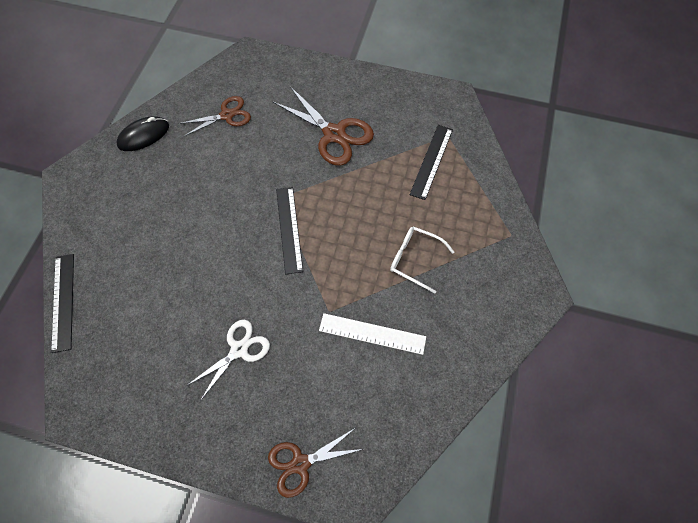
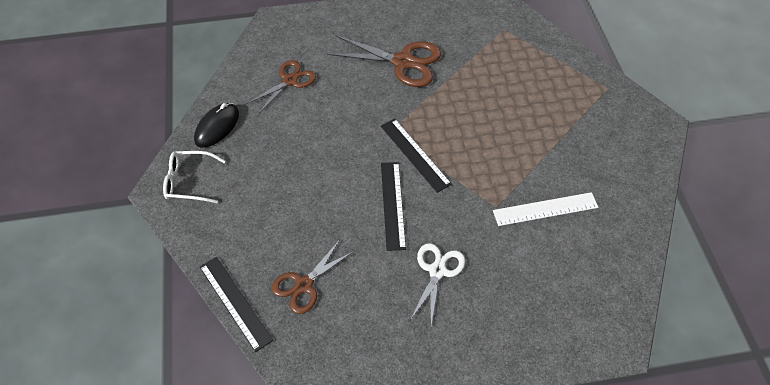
camera: 25 degrees left, 10 degrees down
brown scissors [268,428,363,498] -> brown scissors moved to [271,239,354,314]
white glasses [390,226,454,294] -> white glasses moved to [163,151,226,203]
black ruler [410,125,453,200] -> black ruler moved to [381,162,406,251]

